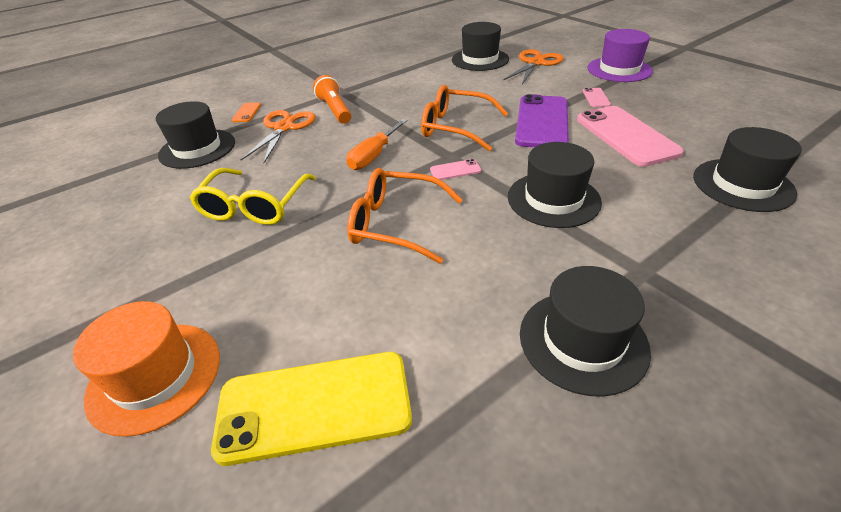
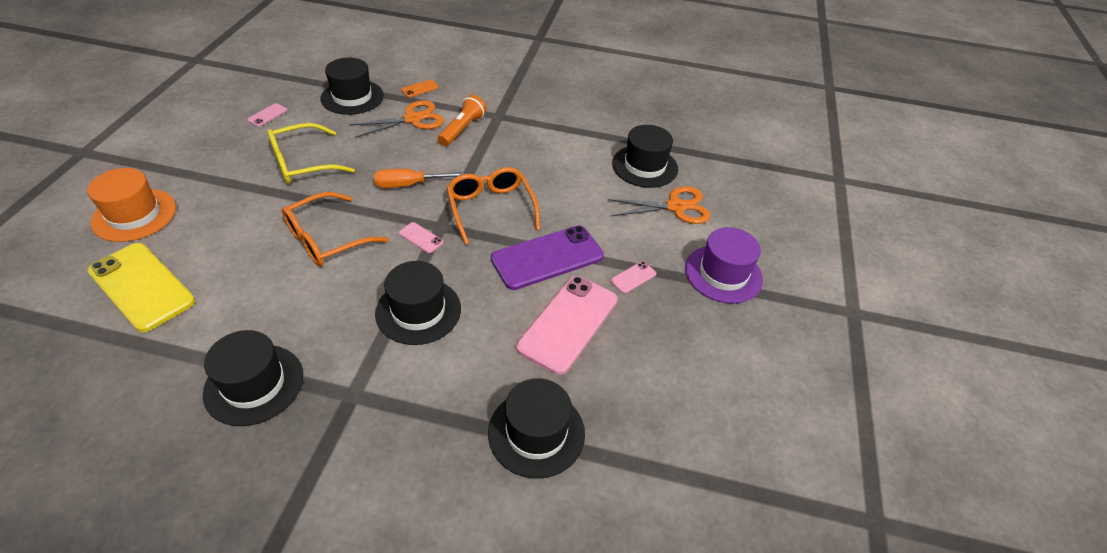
camera: 45 degrees right, 5 degrees up
orange glasses [347,168,463,264] -> orange glasses turned 105 degrees counterclockwise [282,192,389,266]
none -> pink phone [247,103,288,127]

